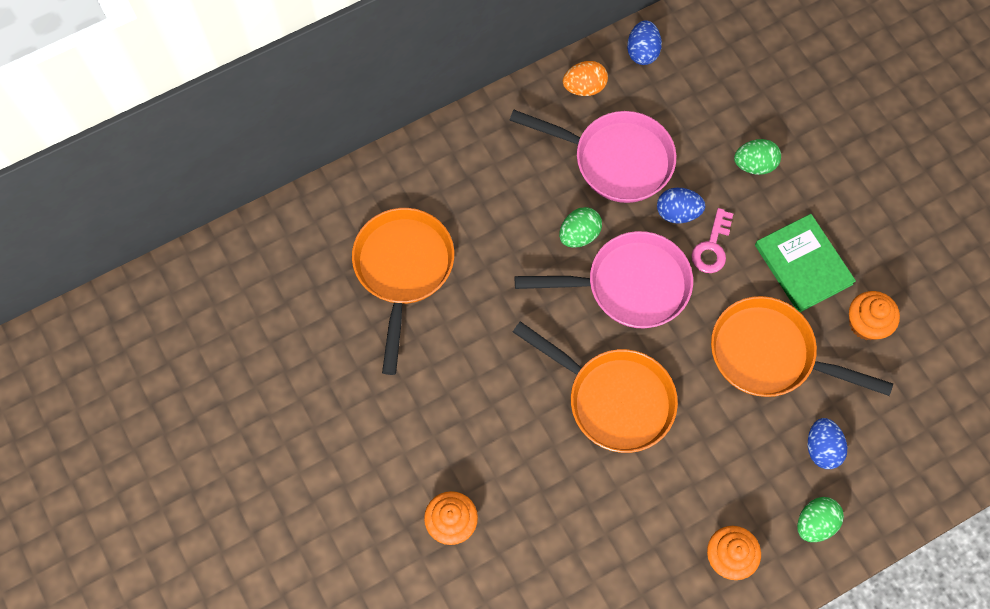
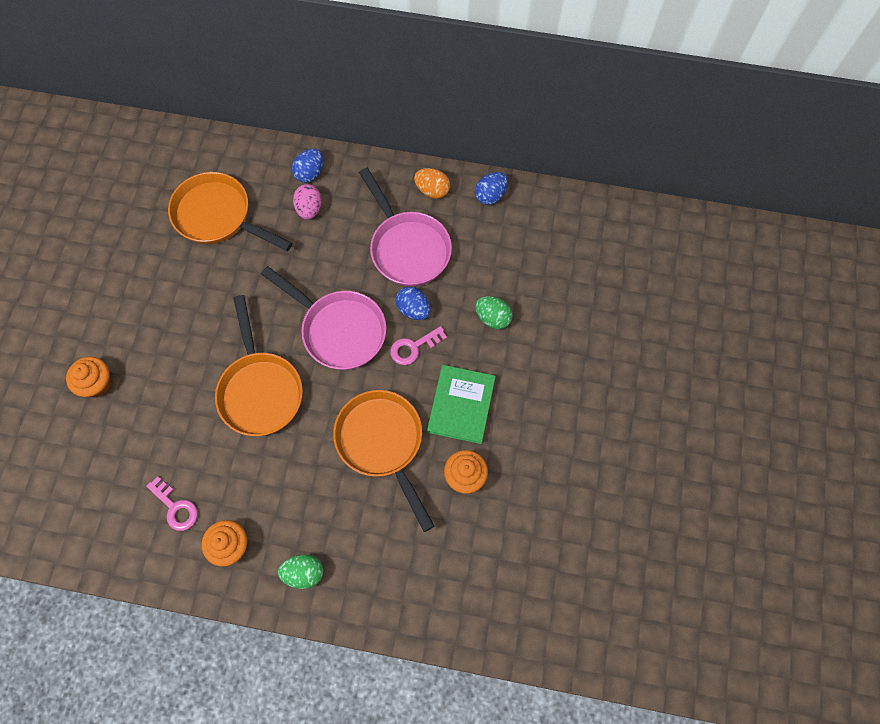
camera: 40 degrees right, 0 degrees up
orange pan [352,208,454,375] -> orange pan turned 105 degrees counterclockwise [168,172,292,251]
green egg [559,207,602,248] -> none
blue egg [808,418,847,469] -> blue egg moved to [292,148,323,183]
none -> pink key [146,477,198,531]
none -> pink egg [293,184,322,219]

